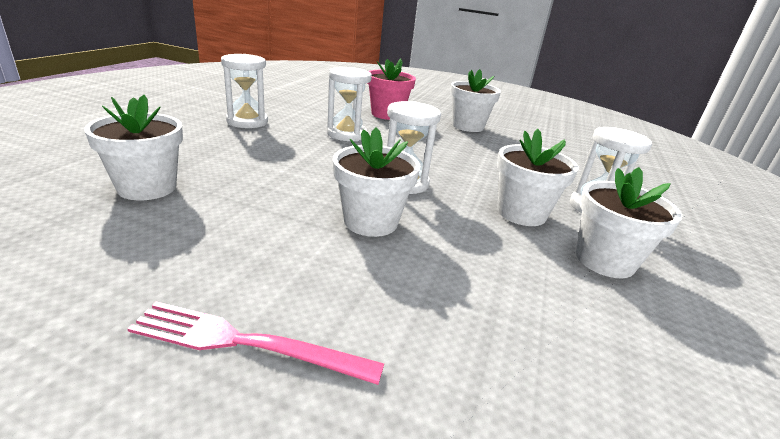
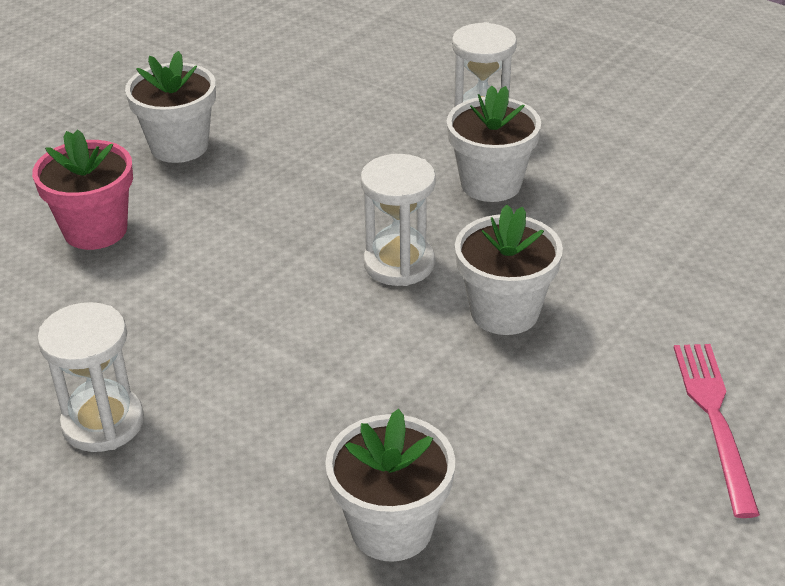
camera: 70 degrees left, 10 degrees up
pink fork [128,302,384,385] -> pink fork turned 150 degrees clockwise [674,344,760,518]
white hourglass [327,67,372,141] -> none
white flower pot [576,167,682,278] -> none

